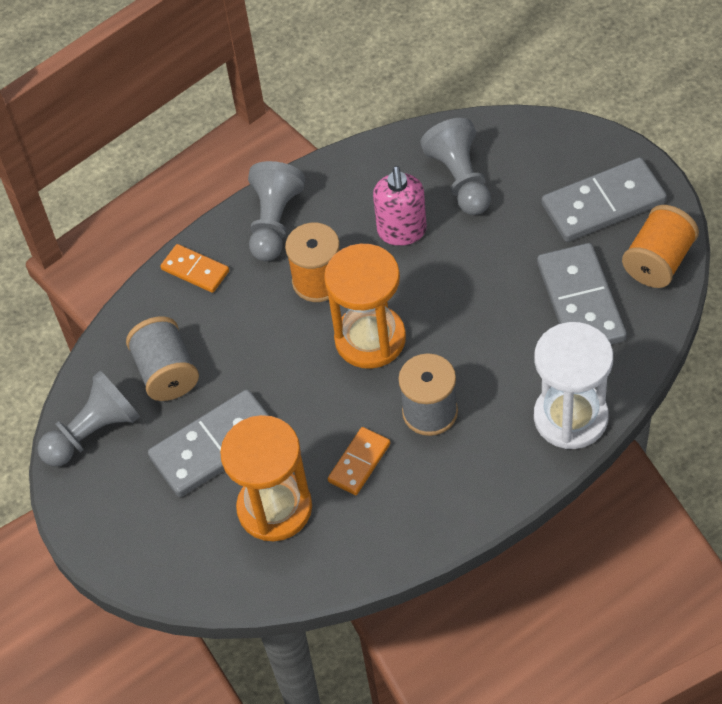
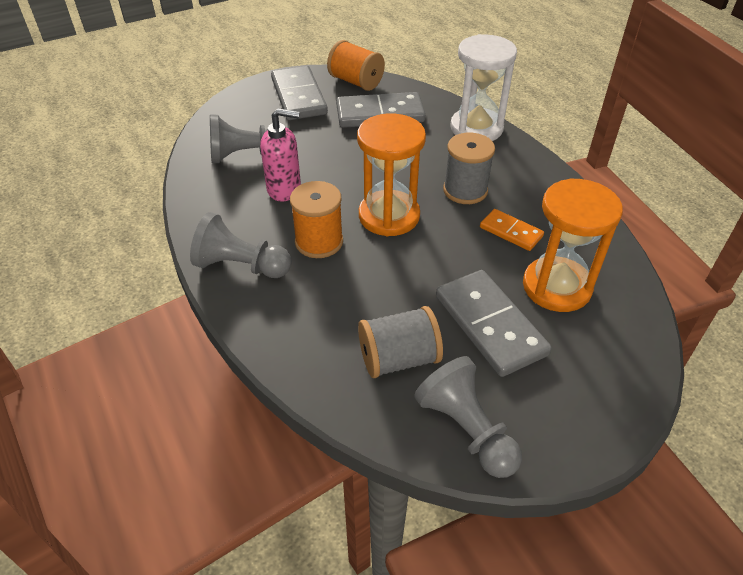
camera: 90 degrees left, 10 degrees down
orange domino [160,244,229,293] -> none

